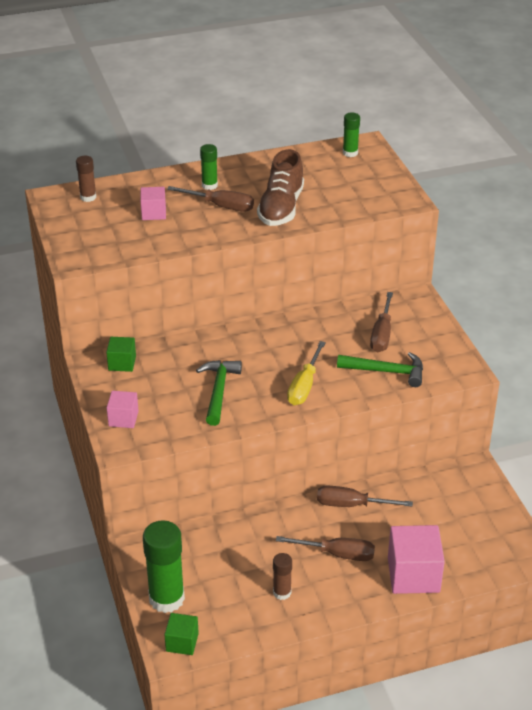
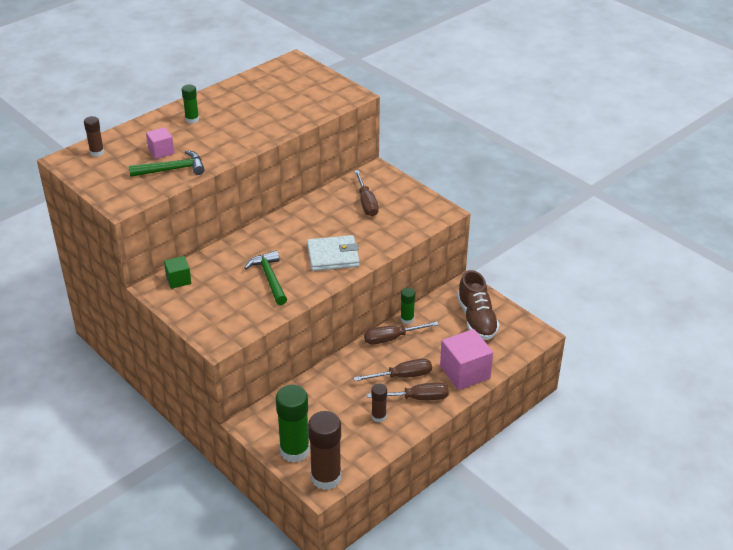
camera: 25 degrees left, 0 degrees up
pink cube [107,391,139,428] -> none
green cube [164,613,199,655] -> brown glue stick [308,411,341,490]
brown screwdriver [167,186,254,212] -> brown screwdriver moved to [367,383,449,400]
brown shoe [257,149,304,226] -> brown shoe moved to [457,270,500,340]
yellow screwdriver [287,341,326,405] -> white wallet [307,235,360,271]
green hammer [337,352,423,387] -> green hammer moved to [129,150,205,177]
green glue stick [343,112,360,157] -> green glue stick moved to [400,288,415,324]

